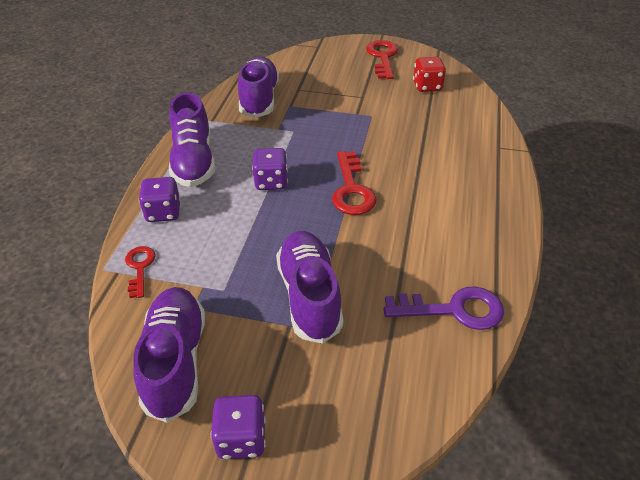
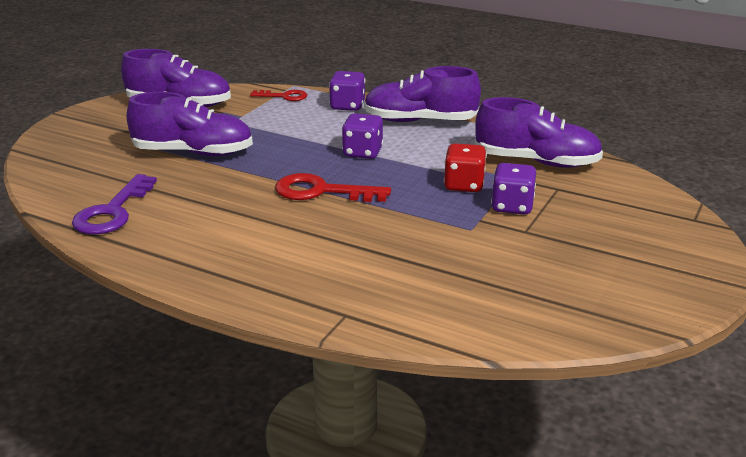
camera: 105 degrees right, 15 degrees down
purple dice [211,395,266,459] -> purple dice moved to [491,163,536,215]
red key [366,40,398,79] -> none
red dice [413,57,446,92] -> red dice moved to [444,143,487,192]

